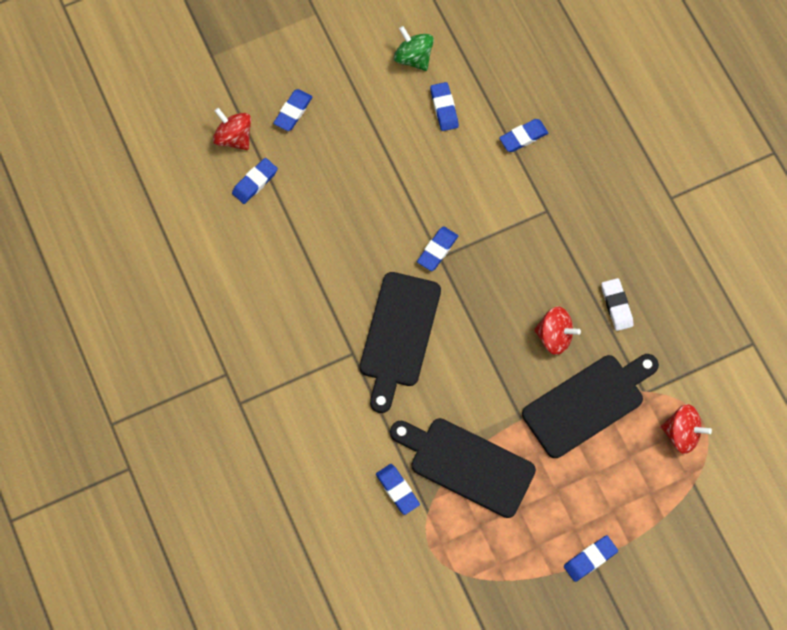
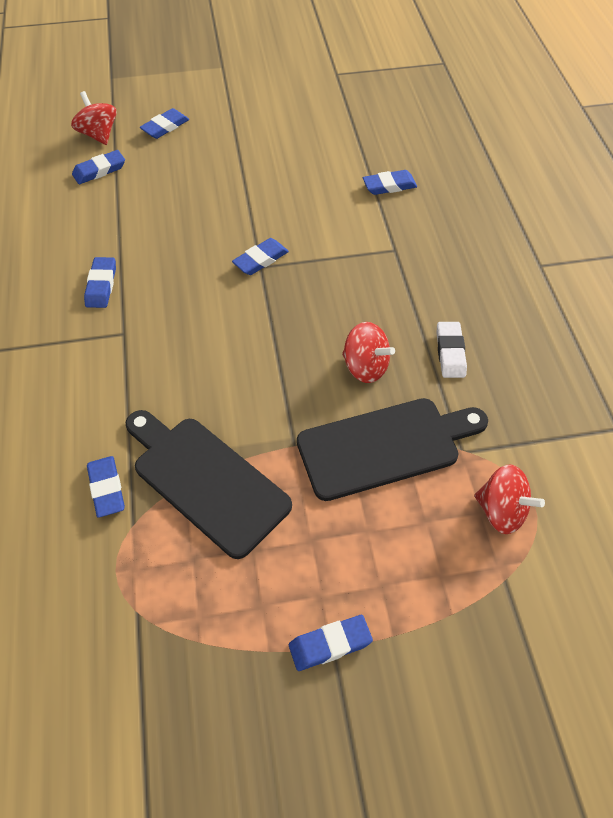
camera: 15 degrees right, 15 degrees down
black cutting board [360,272,441,413] -> none
green spinning top [394,26,434,71] -> none
blue eraser [430,82,459,131] -> blue eraser moved to [84,257,116,308]

